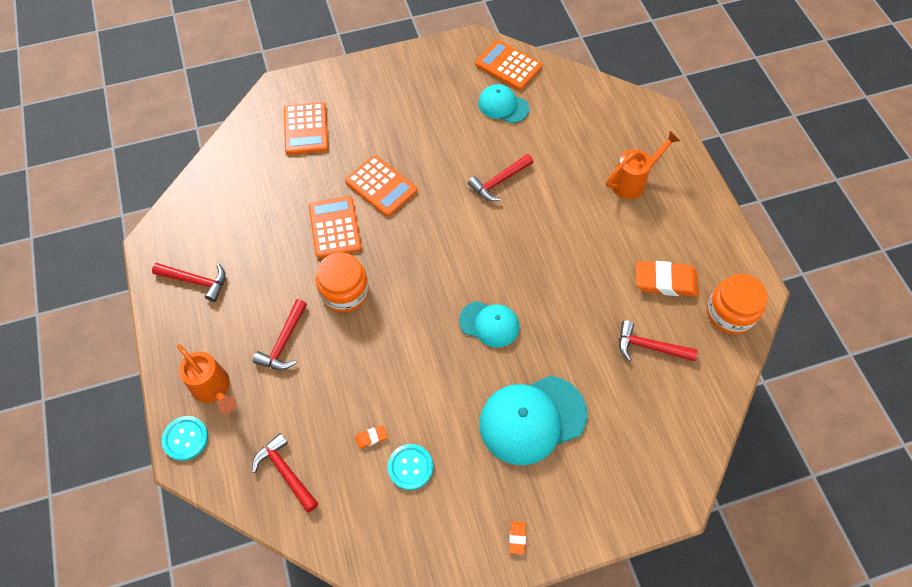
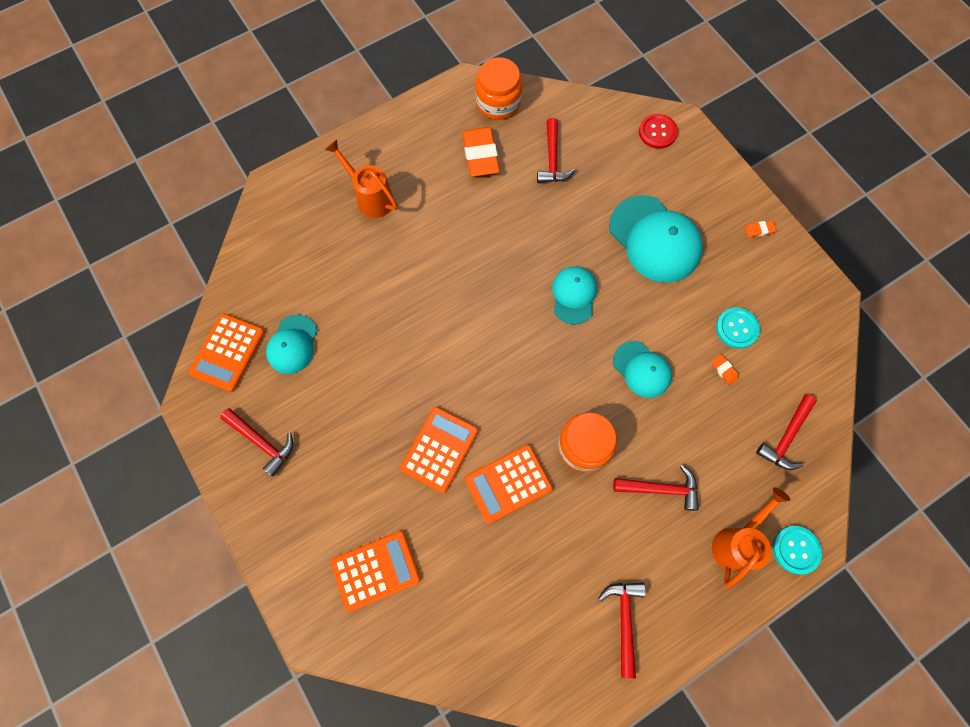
camera: 105 degrees left, 10 degrees up
red hammer [468,154,533,201] -> red hammer moved to [220,409,293,476]
none -> turquoise cap [613,341,672,398]
none -> red button [639,114,678,149]

